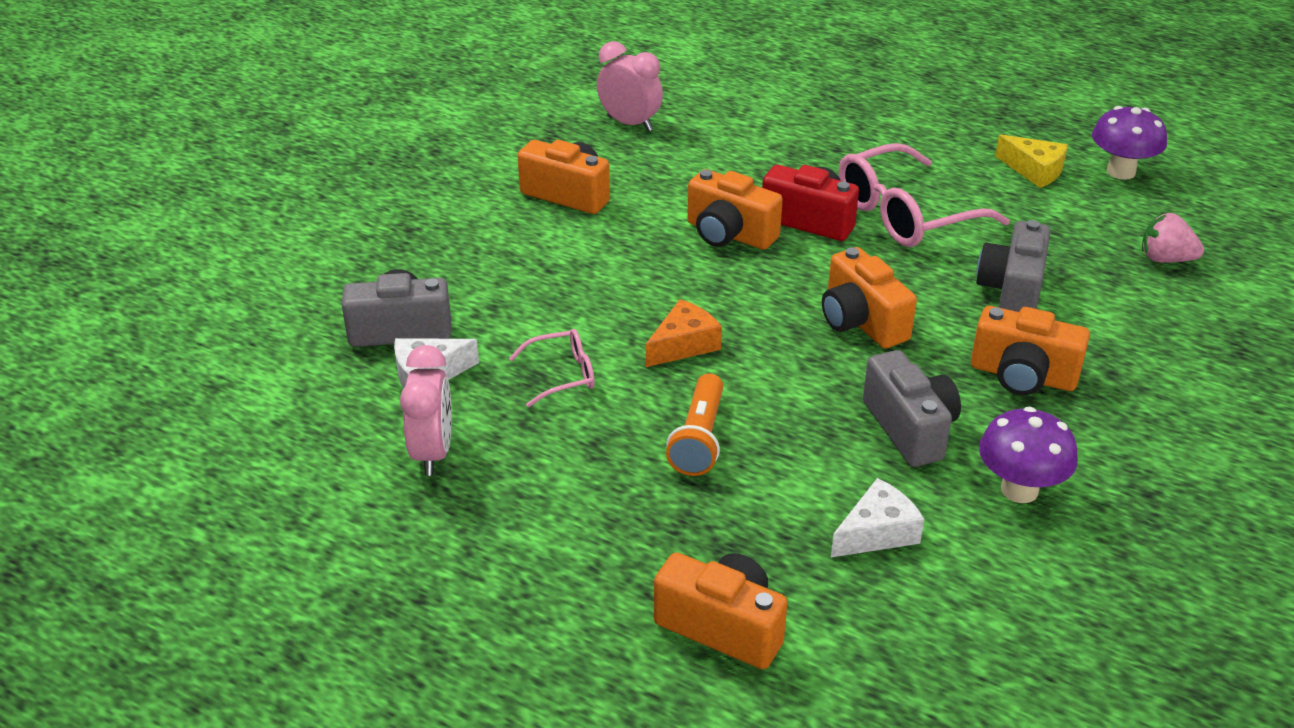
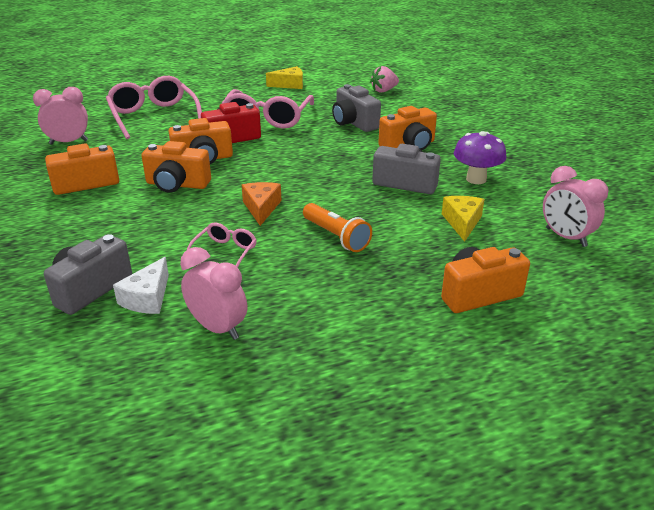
camera: 50 degrees left, 5 degrees down
orange camera [822,247,917,349] -> orange camera moved to [141,141,211,193]
white cheese [831,478,924,557] -> yellow cheese [442,196,485,242]
purple mushroom [1092,106,1167,180] -> none
none -> pink glasses [106,76,202,139]
none -> pink clock [543,166,609,247]

